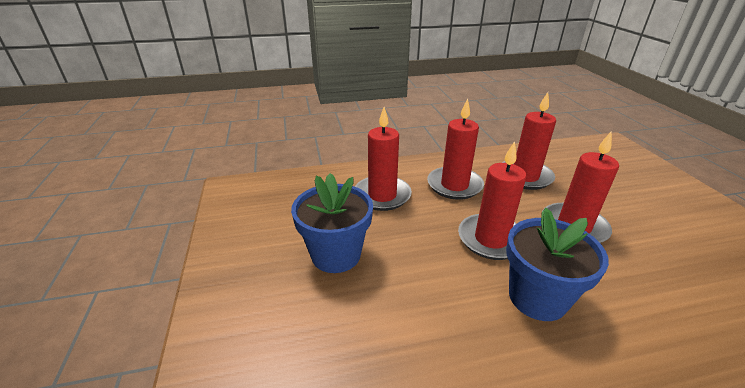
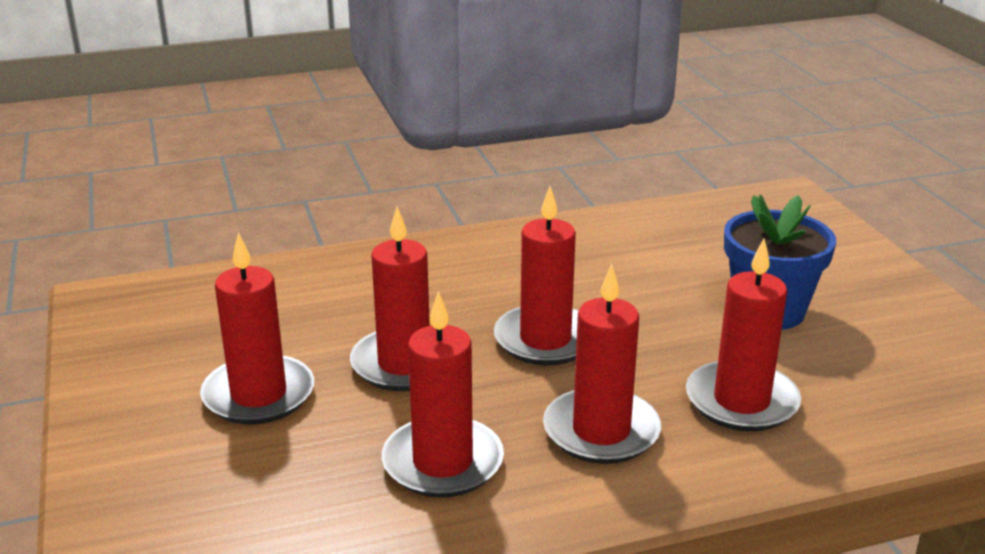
camera: 175 degrees right, 5 degrees down
blue flower pot [506,208,609,321] -> none
none -> red candle [200,233,314,425]

